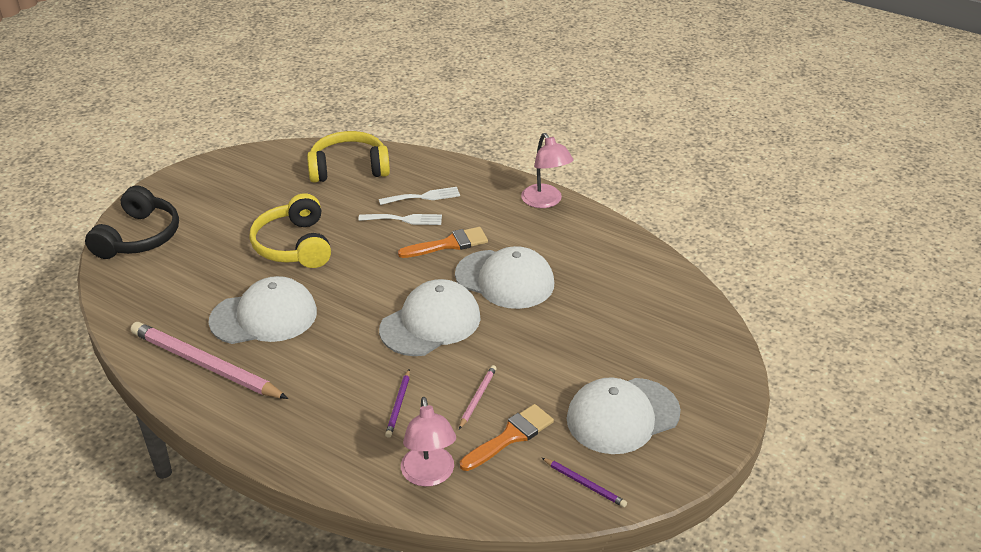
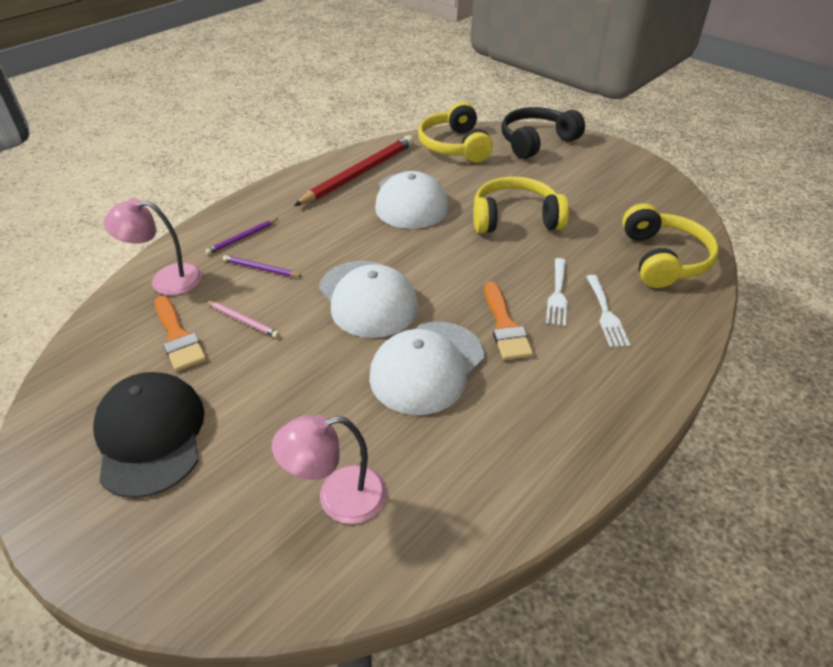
camera: 100 degrees right, 5 degrees up
black headphones [85,186,179,259] -> black headphones turned 120 degrees clockwise [501,107,585,159]
pink pencil [131,322,288,399] -> red pencil [294,135,414,206]
pink lamp [521,133,573,208] -> pink lamp moved to [272,415,387,524]
purple pencil [542,458,627,507] -> purple pencil moved to [205,218,279,255]
white cap [566,378,681,454] -> black cap [93,372,205,498]
none -> yellow headphones [418,102,493,162]

